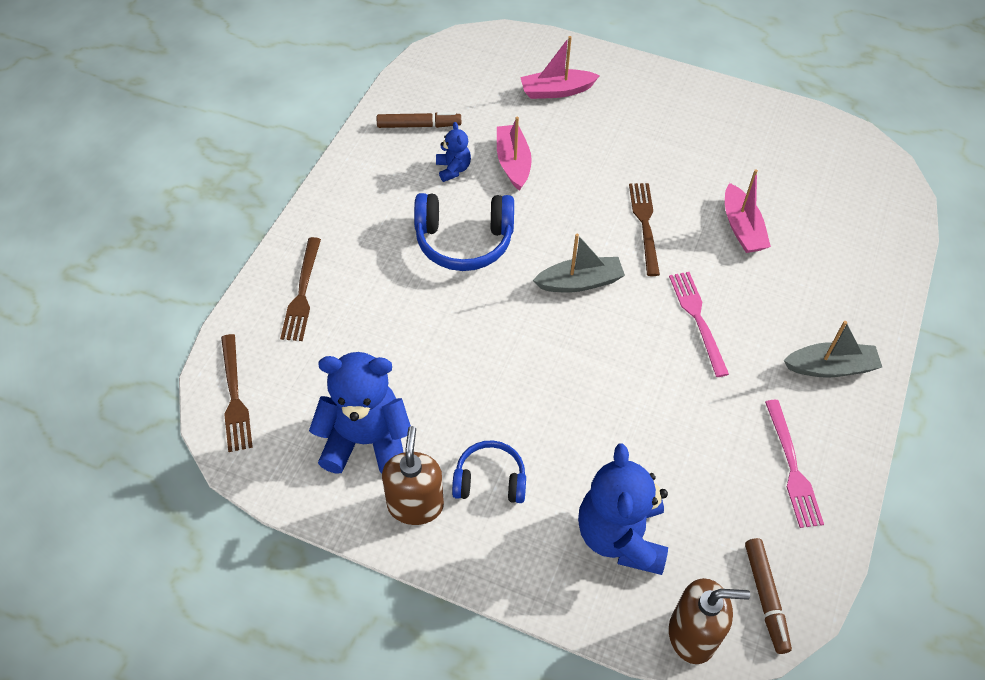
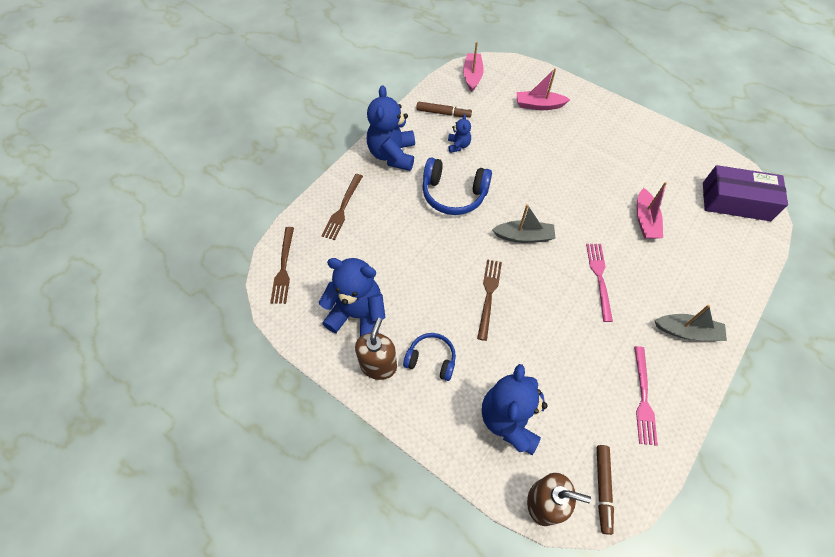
camera: 15 degrees right, 5 degrees up
pink boat [497,117,532,191] -> pink boat moved to [463,42,484,92]
brown fork [629,183,660,276] -> brown fork moved to [477,259,502,341]
none -> blue teddy bear [367,85,415,171]
none -> purple box [703,165,788,221]

